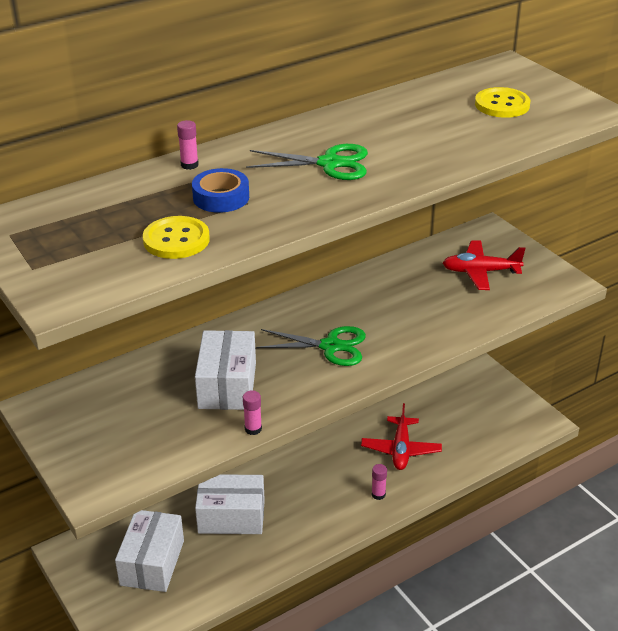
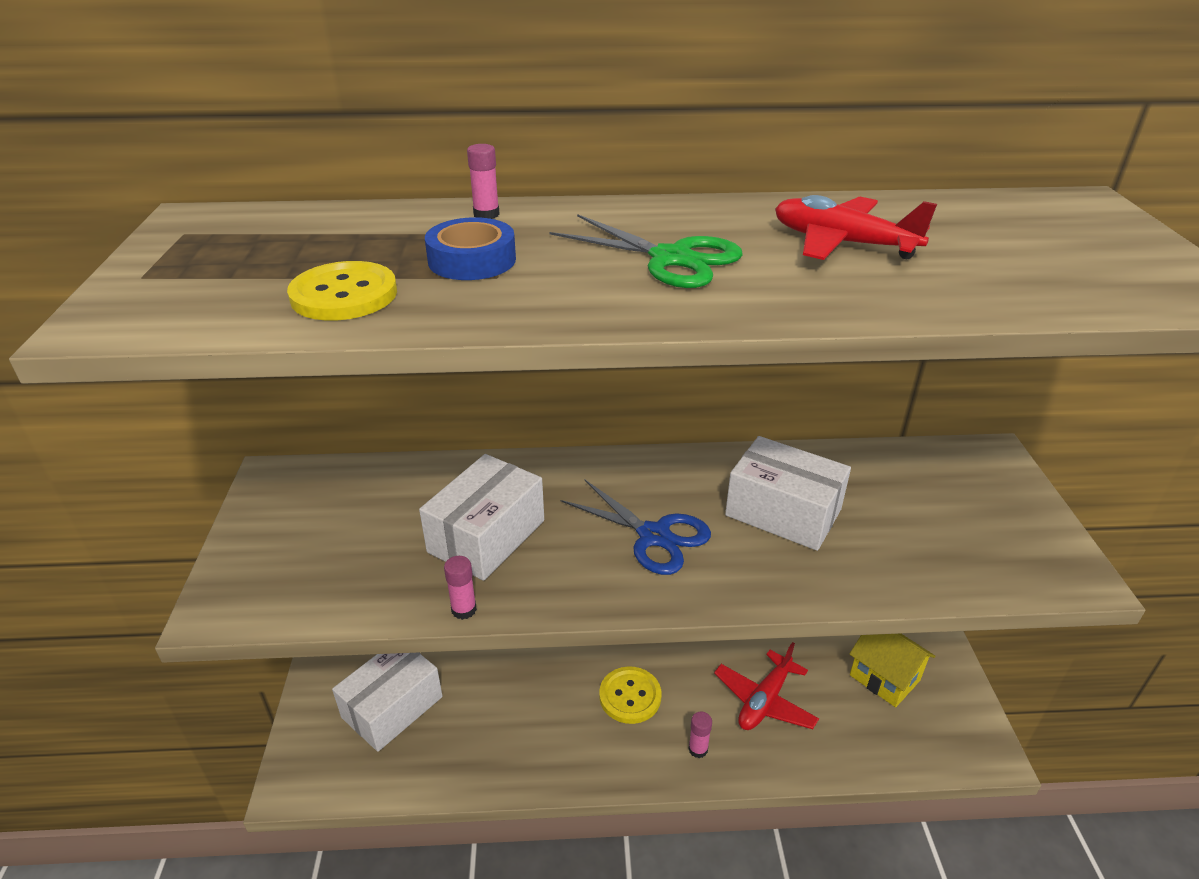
camera: 30 degrees right, 0 degrees up
white box [195,474,265,534] -> white box moved to [725,436,851,551]
green scissors [256,326,366,366] -> blue scissors [561,480,711,575]
red plane [443,241,525,290] -> red plane moved to [775,195,937,260]
yellow button [475,87,530,118] -> yellow button moved to [599,667,662,724]
none -> yellow house [850,634,936,707]

